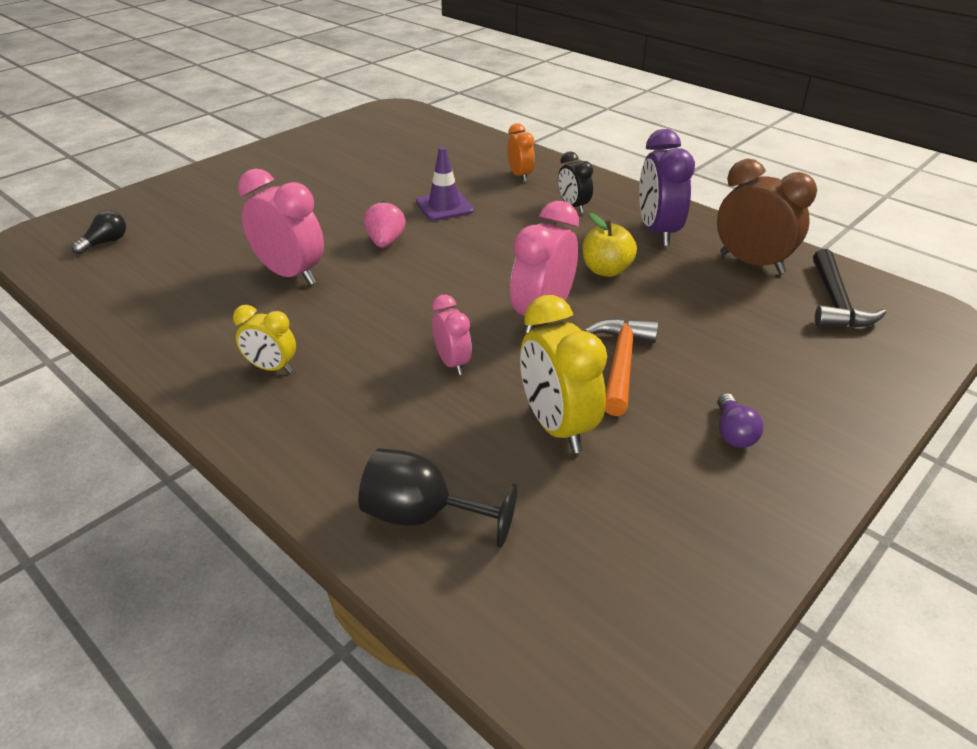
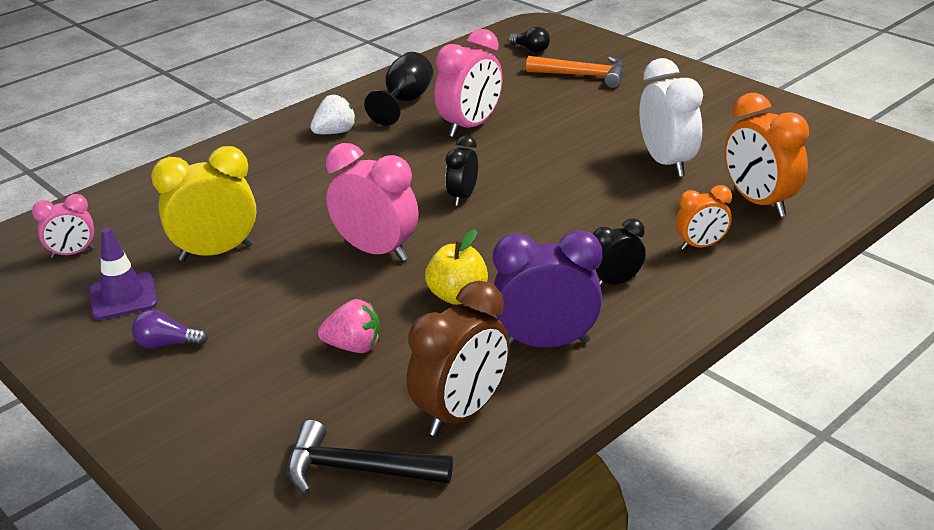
camera: 95 degrees right, 5 degrees down
yellow clock [233,305,296,373] -> white strawberry [310,95,356,134]
black goblet [358,448,518,548] -> black goblet moved to [364,52,433,126]
pink strawberry [364,201,406,248] -> pink strawberry moved to [318,299,380,353]
purple traffic cone [416,147,474,221] -> purple traffic cone moved to [90,228,157,320]
pink clock [432,295,472,375] -> pink clock moved to [32,194,95,258]
orange hammer [584,318,658,416] -> orange hammer moved to [526,56,624,88]
none -> black clock [446,136,478,206]
none -> white clock [639,58,703,177]
none -> orange clock [725,93,809,217]

